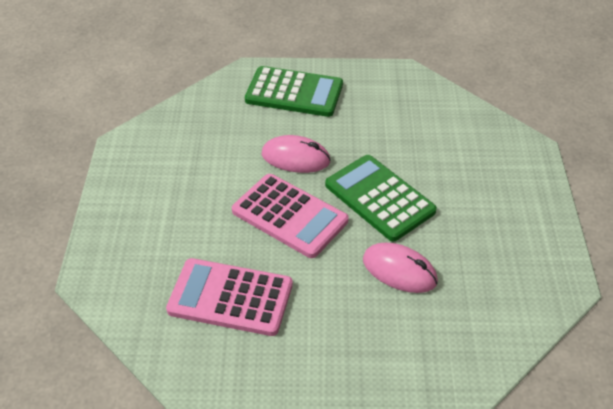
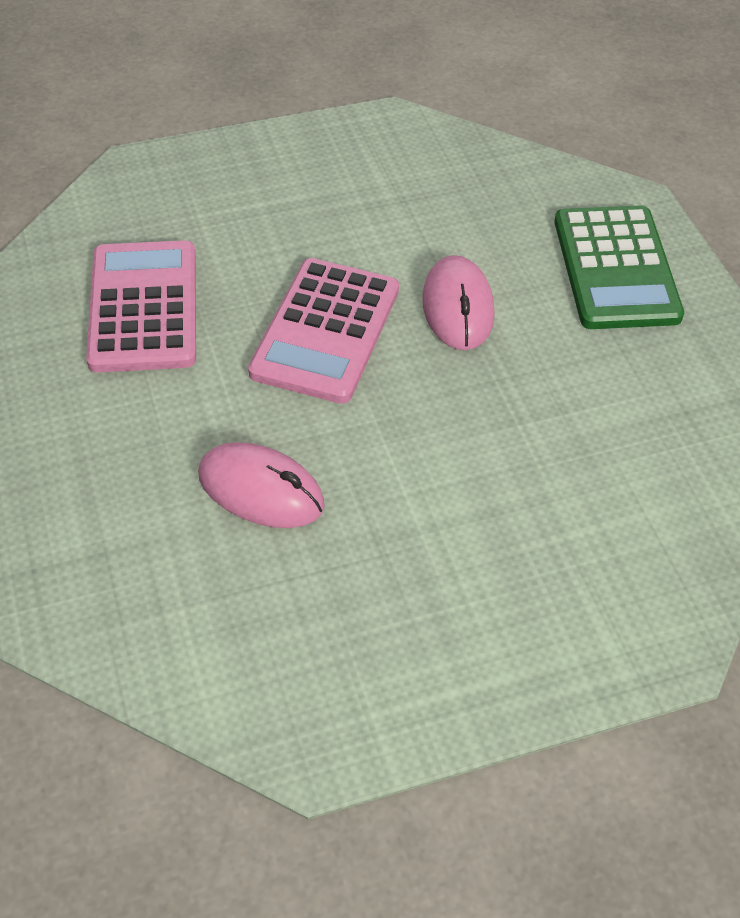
camera: 70 degrees right, 5 degrees up
green calculator [325,155,437,241] -> none
pink mouse [363,243,438,293] -> pink mouse turned 75 degrees counterclockwise [198,442,324,528]

